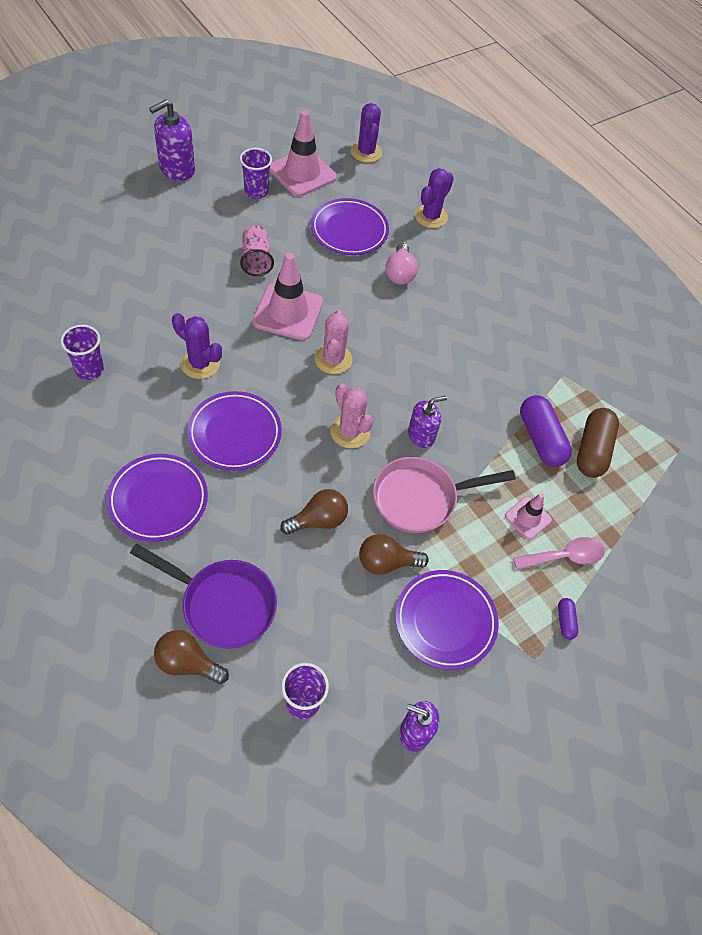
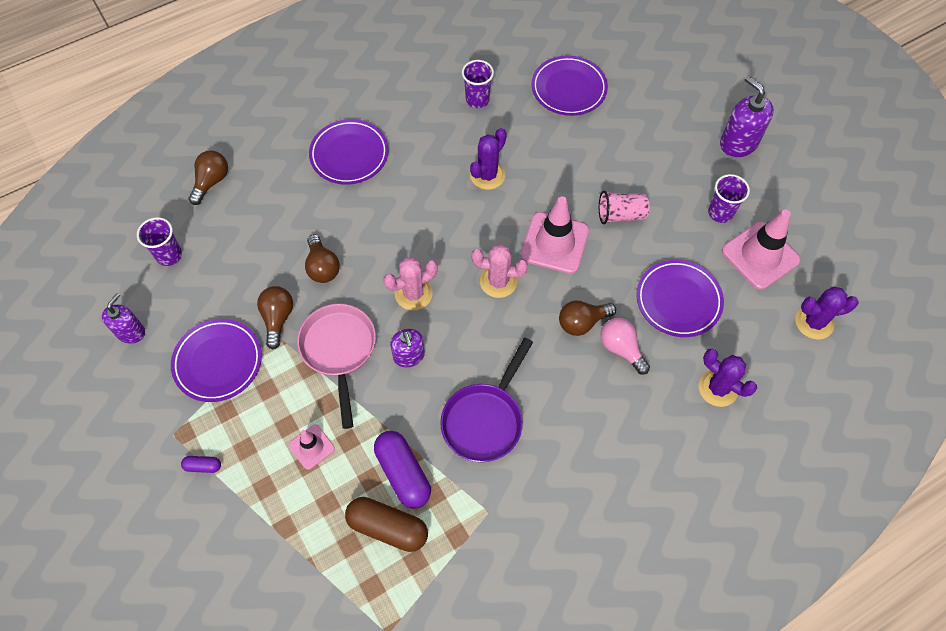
camera: 100 degrees right, 5 degrees up
purple pan [130,544,277,649] -> purple pan moved to [440,338,533,462]
purple plate [187,391,282,471] -> purple plate moved to [532,56,608,116]
pink light bulb [385,243,418,285] -> pink light bulb turned 45 degrees clockwise [600,318,650,375]
pink spoon [513,537,605,570] -> none
purple capsule [520,395,572,467] -> purple capsule turned 75 degrees clockwise [374,431,431,509]
none -> brown light bulb [559,301,616,336]

